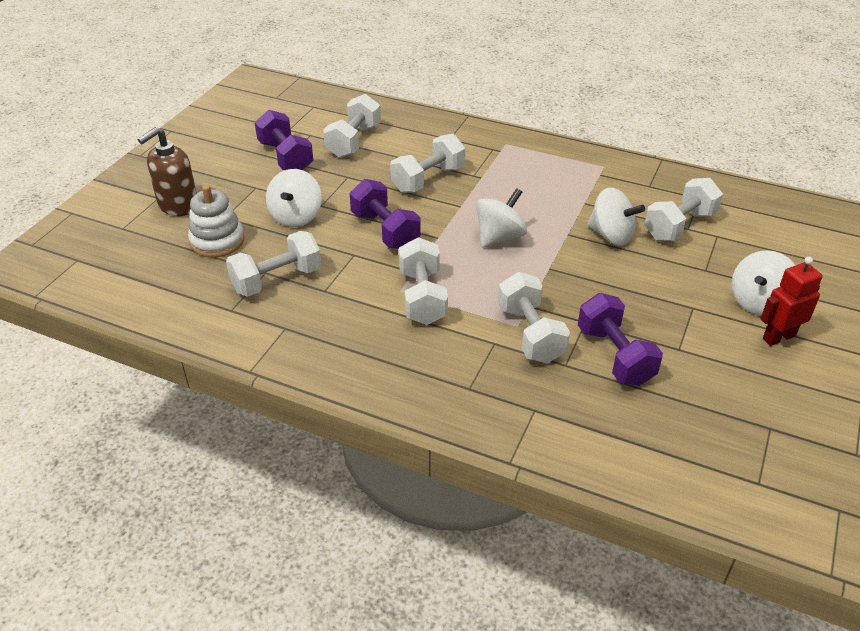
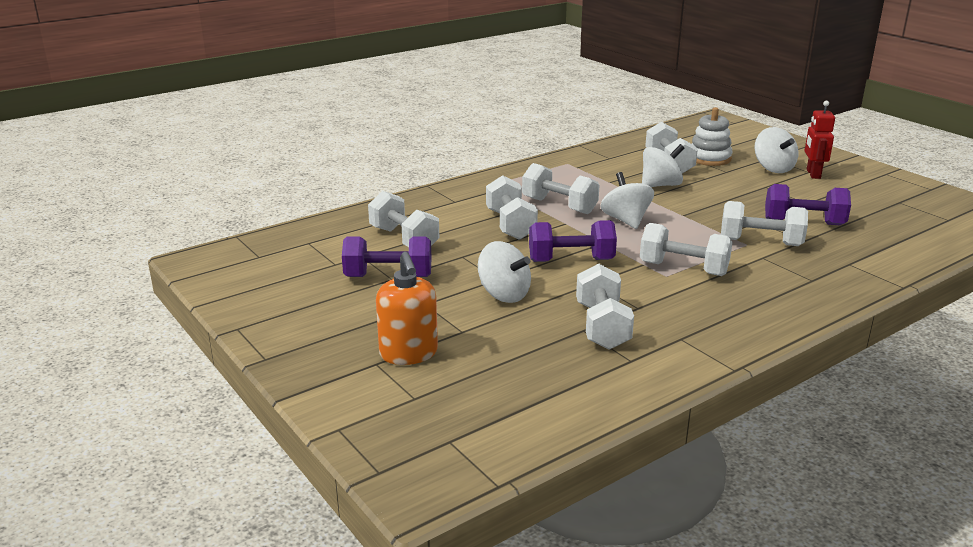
camera: 60 degrees left, 15 degrees down
brown soap dispenser [138,127,197,216] -> orange soap dispenser [376,252,438,365]
white stacking toy [188,185,244,258] -> white stacking toy moved to [692,107,733,166]
none -> white dumbbell [522,163,600,214]

